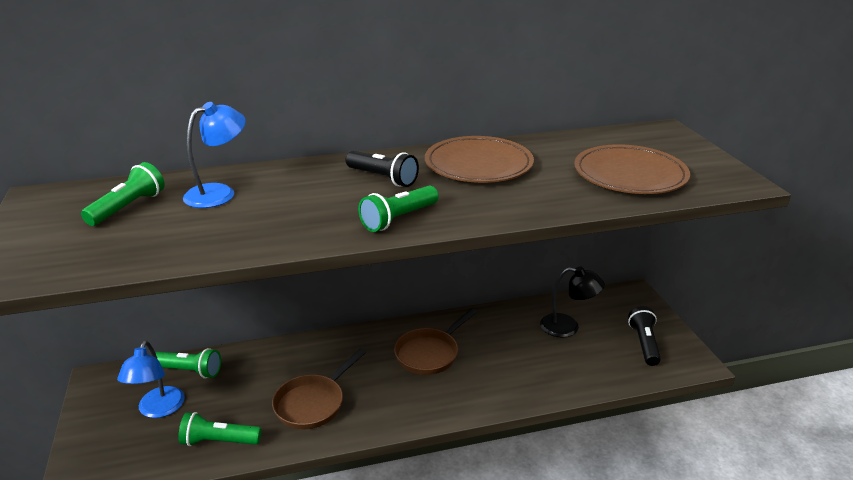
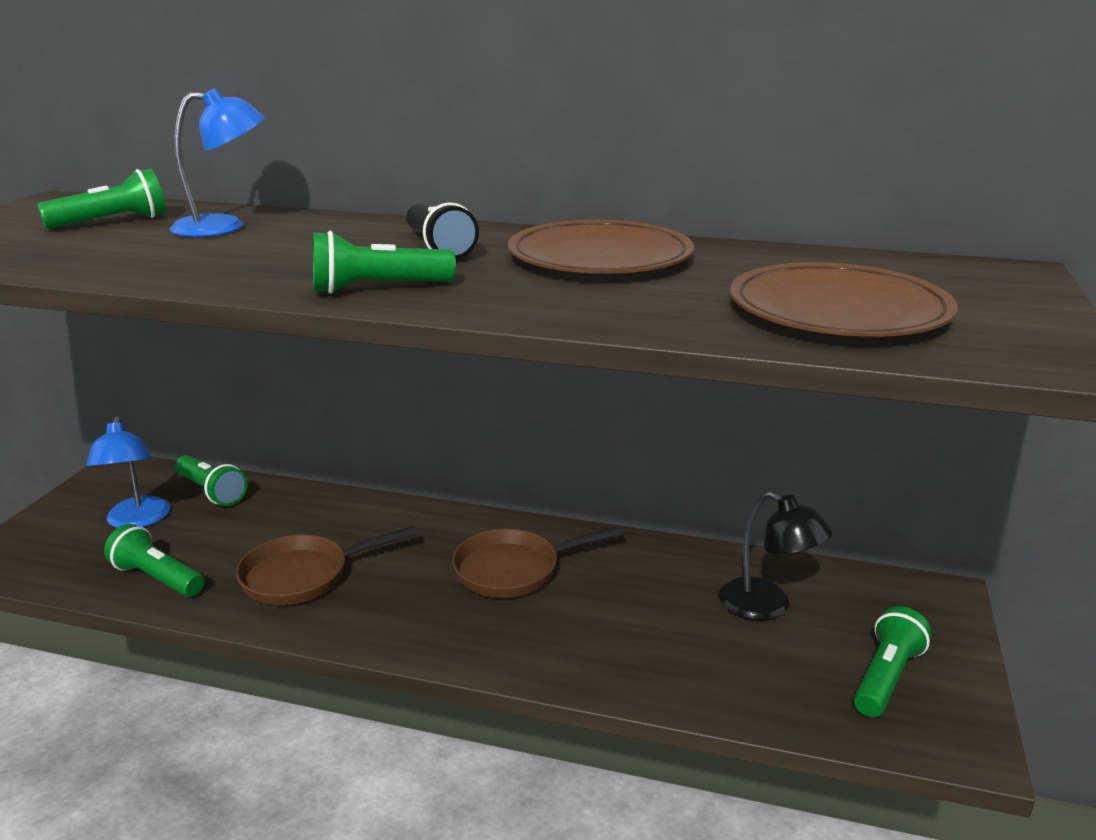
camera: 30 degrees right, 5 degrees down
blue lamp [117,341,185,418] -> blue lamp turned 45 degrees counterclockwise [86,416,170,528]
black flashlight [628,306,661,366] -> green flashlight [854,606,931,717]

